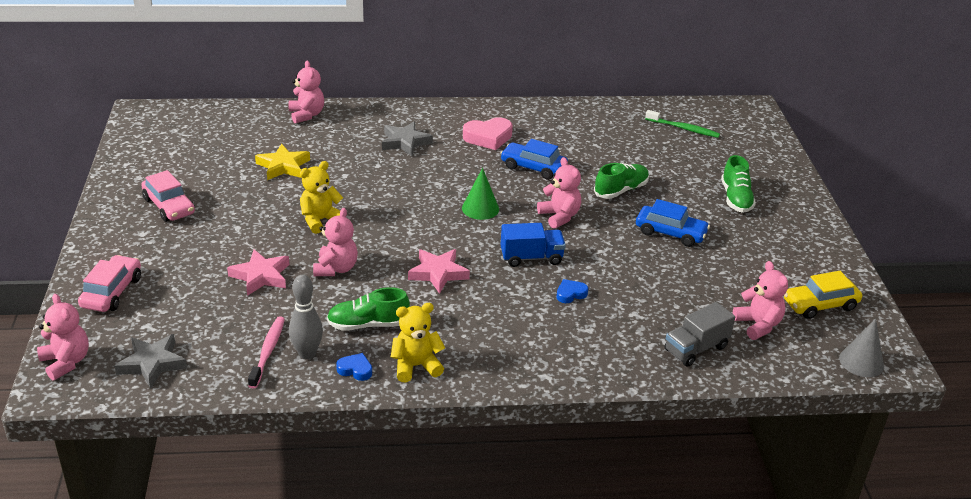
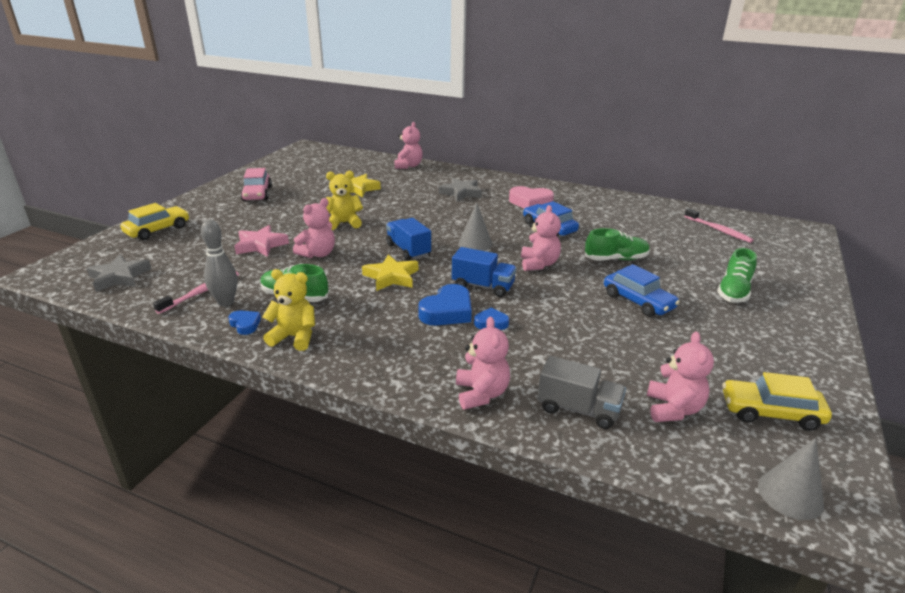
camera: 30 degrees right, 5 degrees down
pink teddy bear [37,294,89,380] -> pink teddy bear moved to [456,317,510,410]
pink car [78,255,141,312] -> yellow car [120,203,189,240]
pink star [408,249,470,294] -> yellow star [362,254,418,291]
green cone [462,168,499,220] -> grey cone [458,203,492,251]
green toothbrush [645,110,720,138] -> pink toothbrush [684,209,753,243]
grey truck [664,302,735,367] -> grey truck turned 150 degrees counterclockwise [538,356,626,429]
none -> blue truck [386,218,431,261]
none -> blue heart [418,284,472,325]

